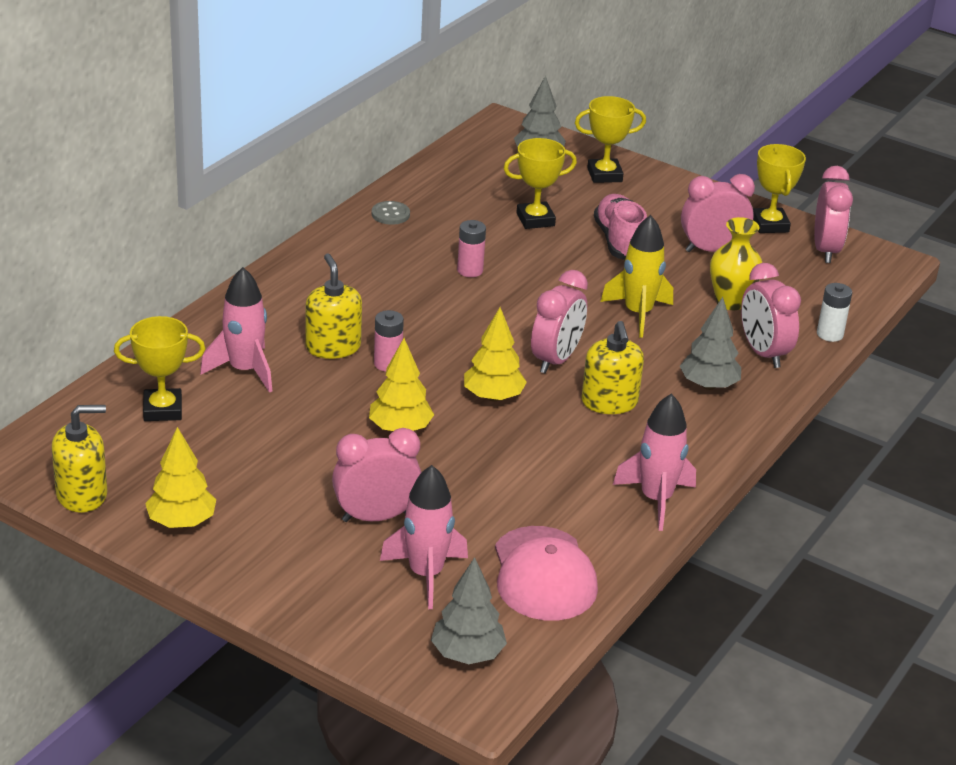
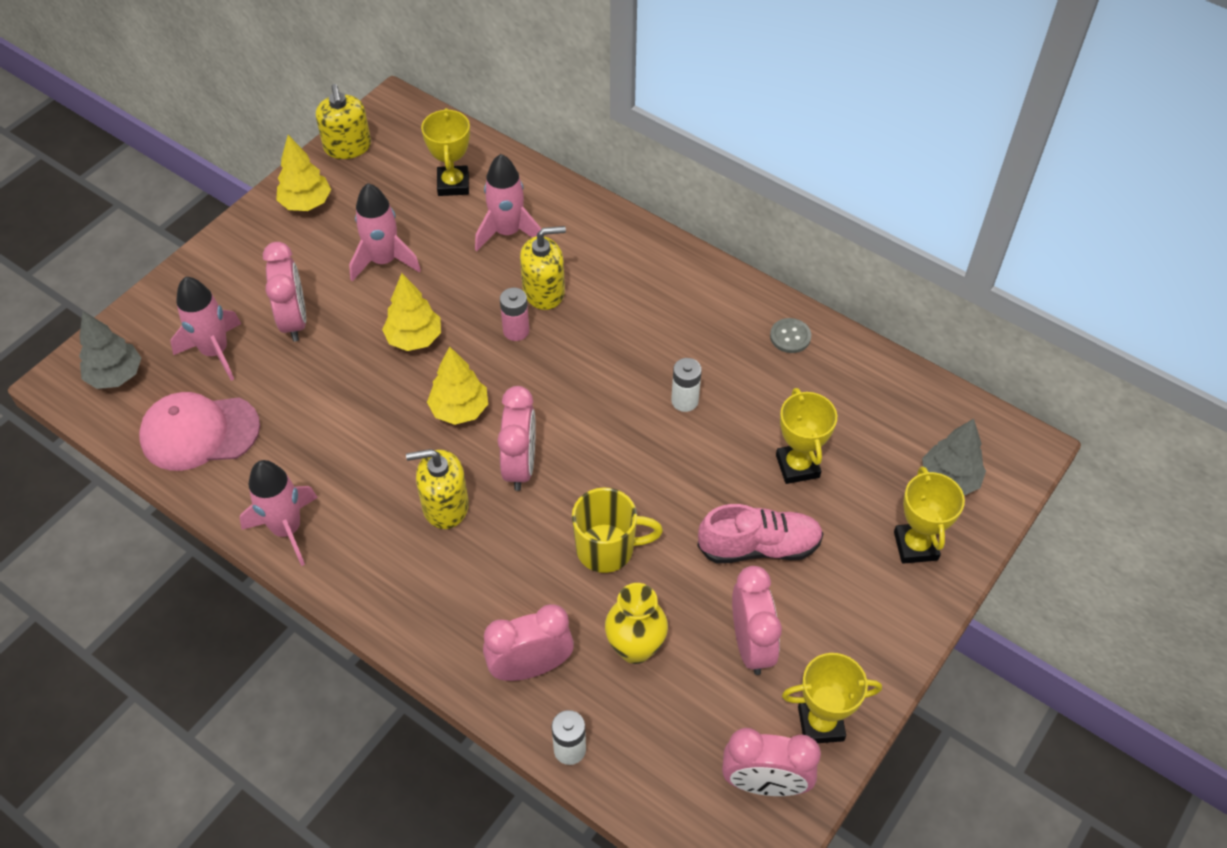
camera: 95 degrees right, 20 degrees up
pink battery [457,220,486,277] -> white battery [671,358,702,412]
pink clock [531,270,588,374] -> pink clock turned 120 degrees counterclockwise [497,386,536,491]
yellow rocket [601,215,673,338] -> yellow mug [572,487,663,573]
grey tree [680,297,741,390] -> none
none -> pink rocket [349,183,421,281]

